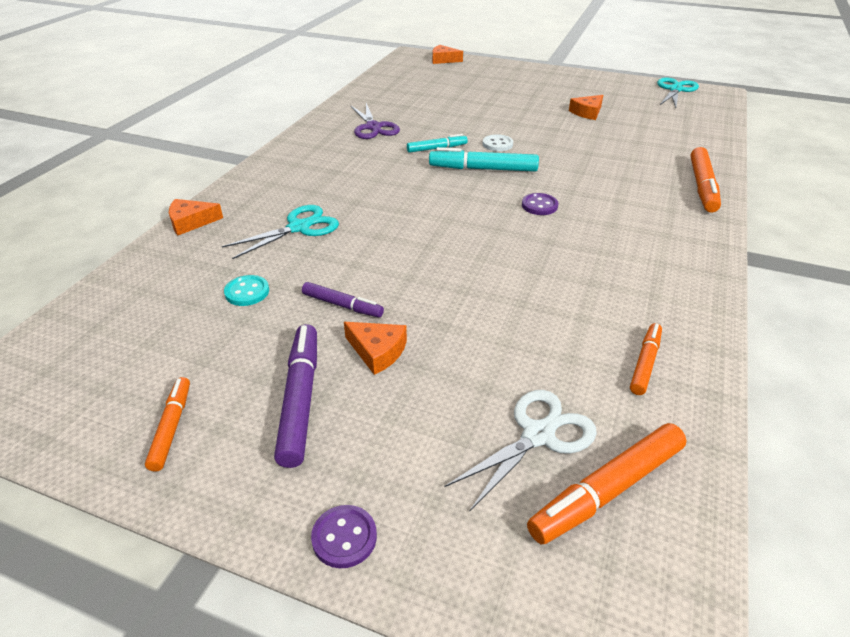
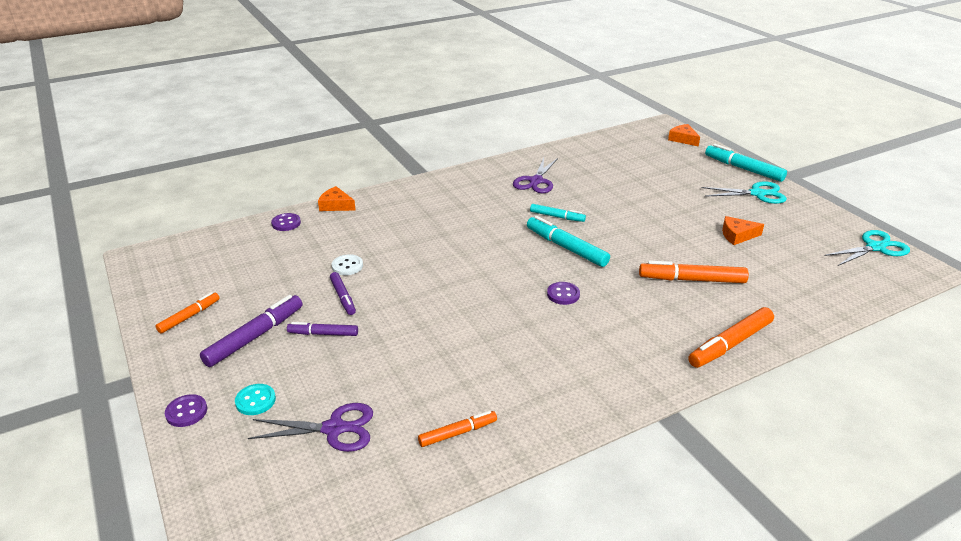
camera: 40 degrees right, 5 degrees down
turquoise scissors [222,205,339,259] -> turquoise scissors moved to [702,181,787,204]
turquoise button [224,275,269,306] -> turquoise button moved to [235,384,276,415]
orange cheese [344,322,407,375] -> purple marker [287,322,358,336]
white scissors [445,390,597,511] -> purple scissors [248,403,373,452]
white button [483,134,513,151] -> white button moved to [332,254,363,275]
orange marker [527,423,686,544] -> orange marker moved to [639,261,749,283]
none -> purple button [271,213,301,231]
none -> turquoise marker [705,144,787,182]

